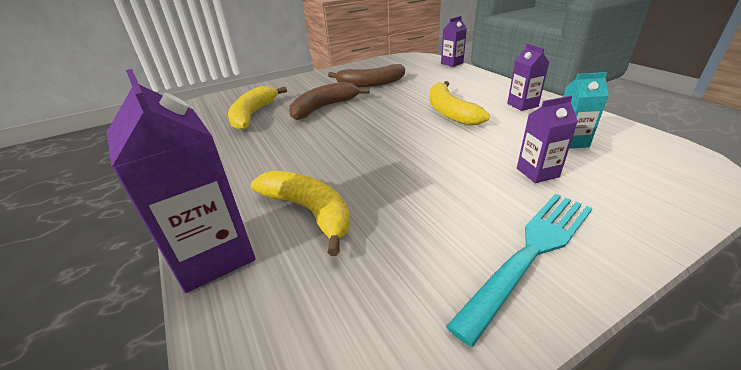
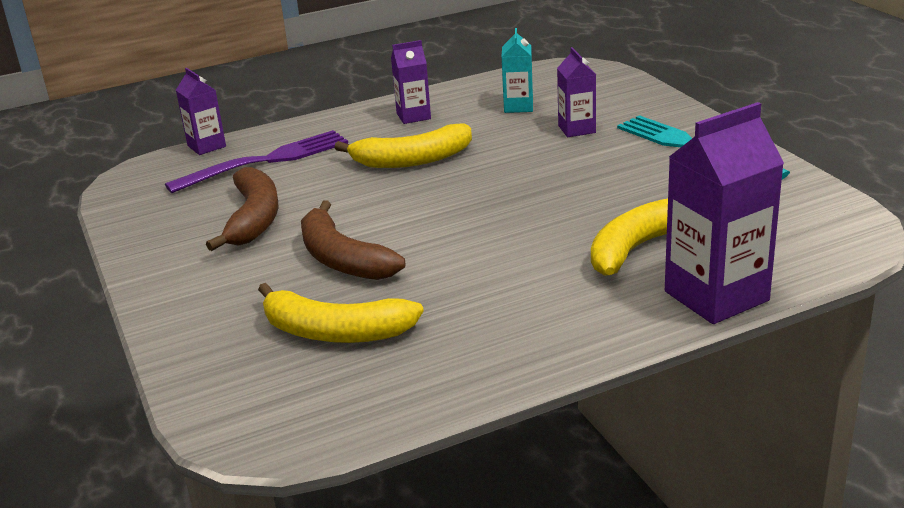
camera: 85 degrees left, 5 degrees down
none -> purple fork [165,130,348,193]

